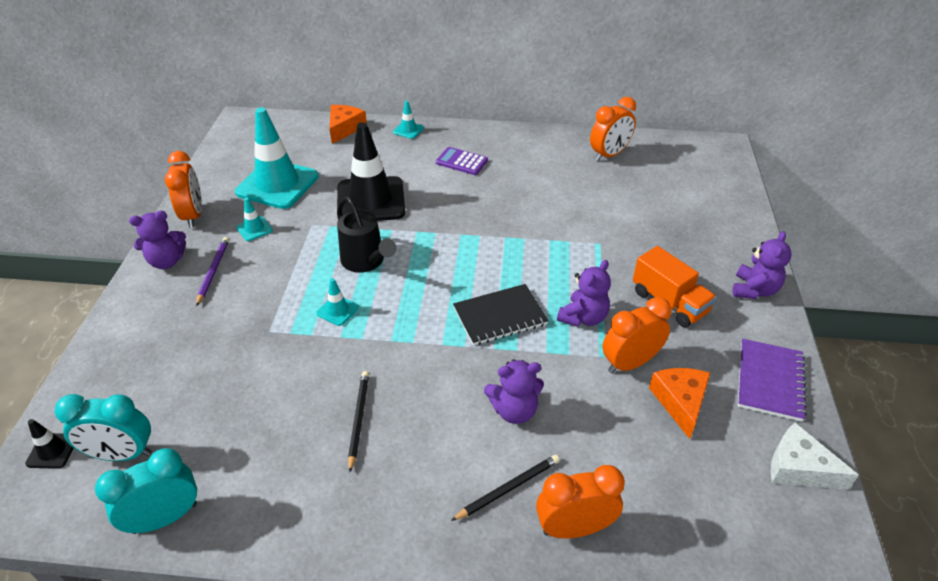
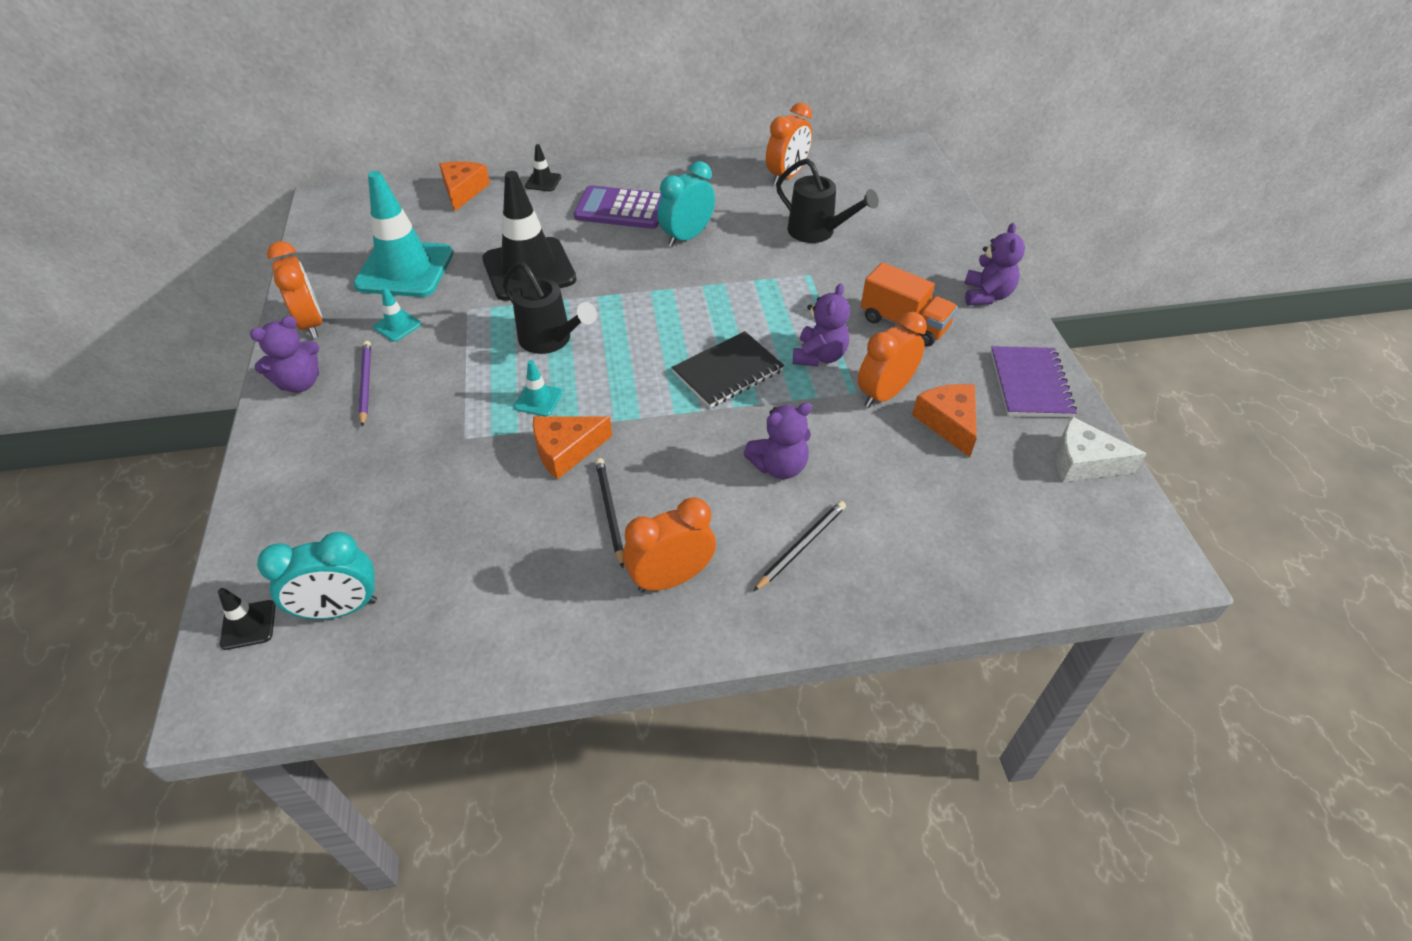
camera: 15 degrees left, 5 degrees up
turquoise clock [95,448,197,534] -> turquoise clock moved to [658,161,715,247]
turquoise traffic cone [393,101,424,139] -> black traffic cone [525,144,561,191]
purple calculator [436,147,488,175] -> purple calculator [574,185,662,229], size x1.53
orange clock [536,465,625,539] -> orange clock moved to [623,497,716,592]
none -> orange cheese [533,417,612,480]
none -> black watering can [776,158,879,243]

